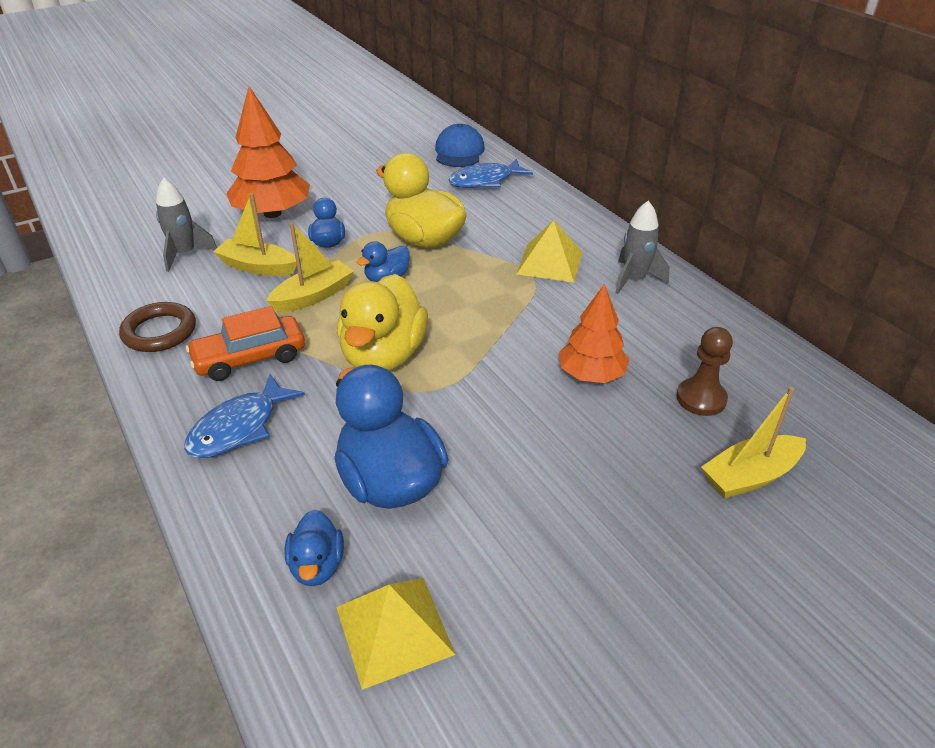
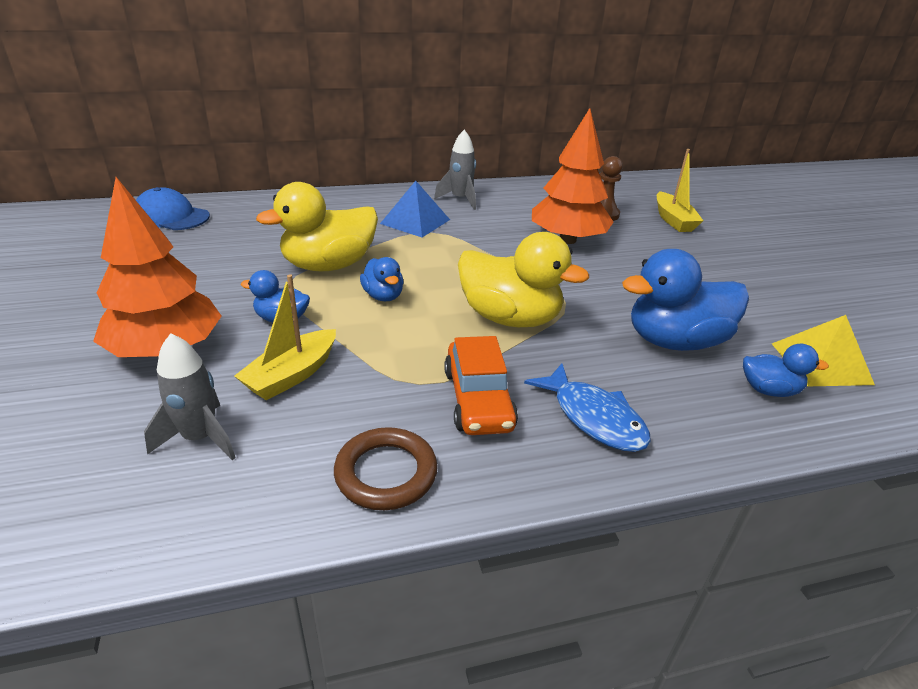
camera: 75 degrees left, 5 degrees down
yellow boat [266,222,354,313] -> none
blue fish [448,159,533,188] -> none
yellow pyramid [517,220,582,283] -> blue pyramid [380,181,450,237]
orange tree [559,284,630,383] -> orange tree [532,108,614,244], size x1.53

